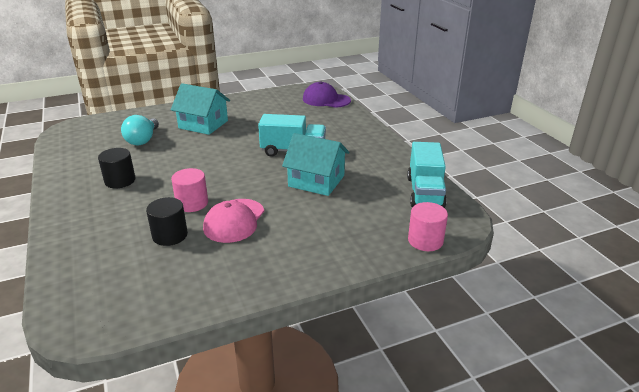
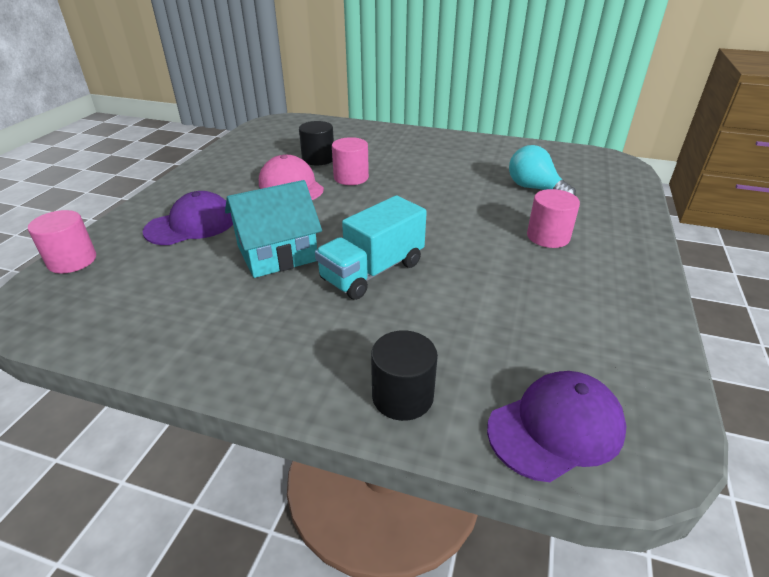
camera: 130 degrees right, 5 degrees up
black cylinder [98,148,135,188] -> black cylinder moved to [371,330,438,421]
turquoise house [171,83,230,135] -> pink cylinder [527,189,580,248]
turquoise truck [407,142,447,208] -> none
none -> purple cap [142,191,233,245]

